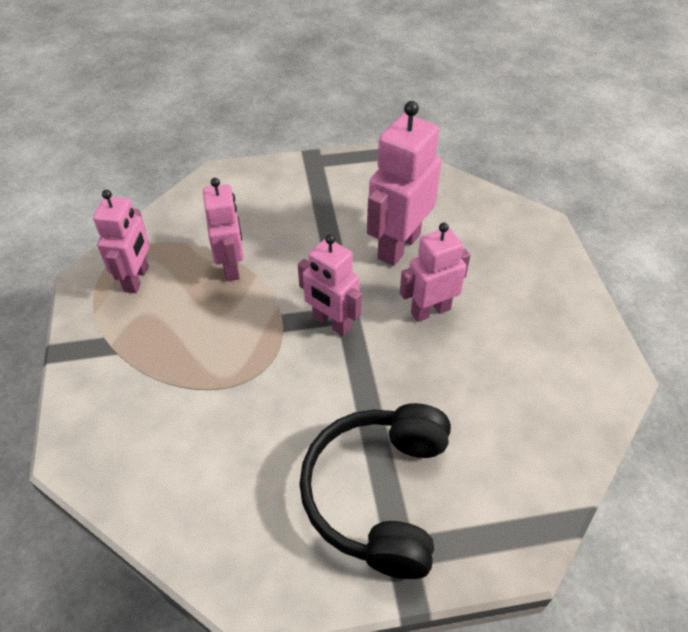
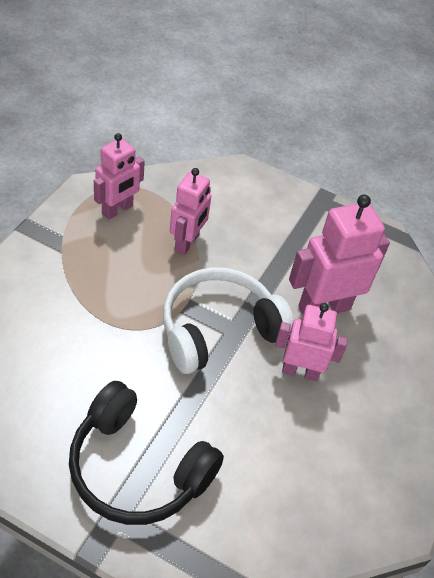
camera: 30 degrees right, 0 degrees up
pink robot [298,234,362,336] -> white headphones [163,267,294,374]
black headphones [299,403,451,579] -> black headphones turned 105 degrees counterclockwise [69,381,224,525]

